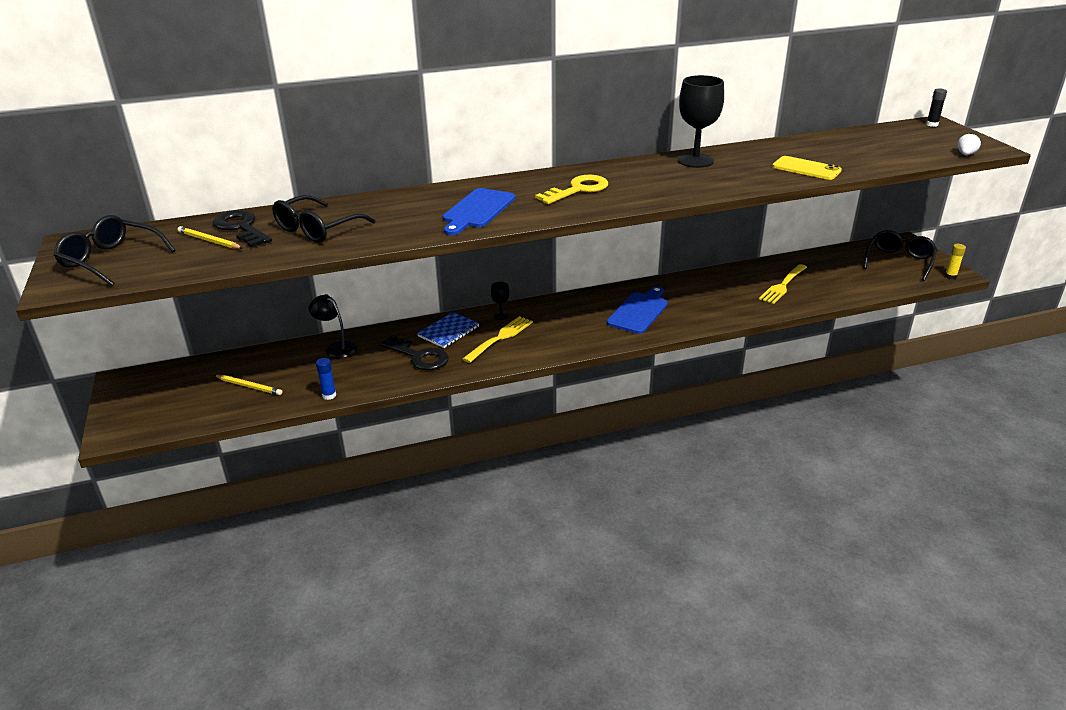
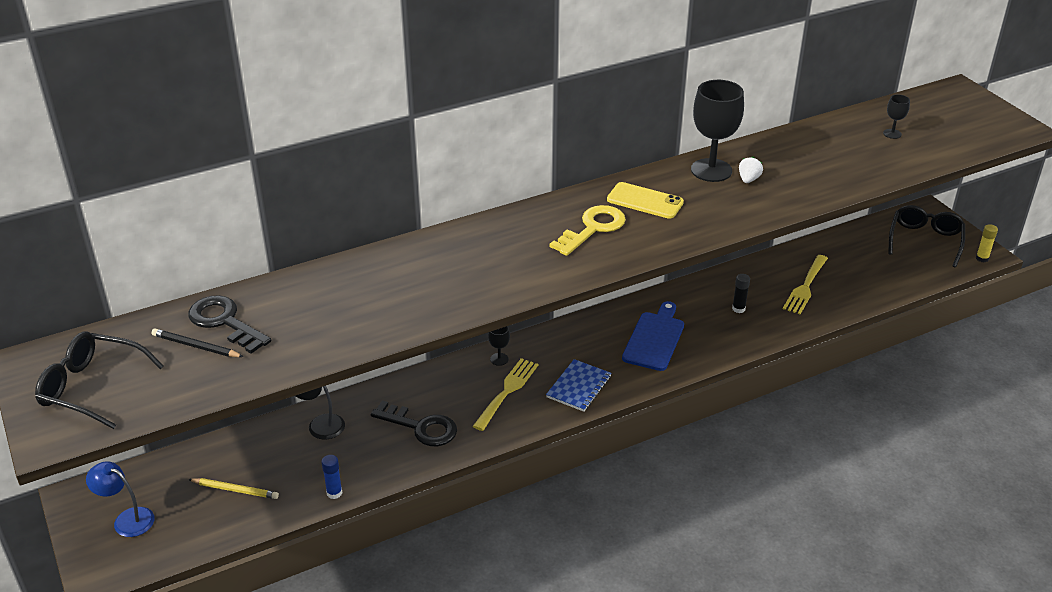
camera: 10 degrees left, 5 degrees up
yellow pencil [178,226,243,249] -> black pencil [152,329,244,357]
black glasses [272,195,376,243] -> none
blue notebook [417,312,479,348] -> blue notebook moved to [546,359,611,412]
blue cutting board [443,188,515,235] -> none
yellow phone [772,156,842,180] -> yellow phone moved to [607,182,684,219]
black glue stick [926,89,947,127] -> black glue stick moved to [732,274,750,313]
white strawberry [957,133,981,155] -> white strawberry moved to [739,157,763,183]
none -> blue lamp [86,461,154,537]
none -> black goblet [883,94,910,139]

